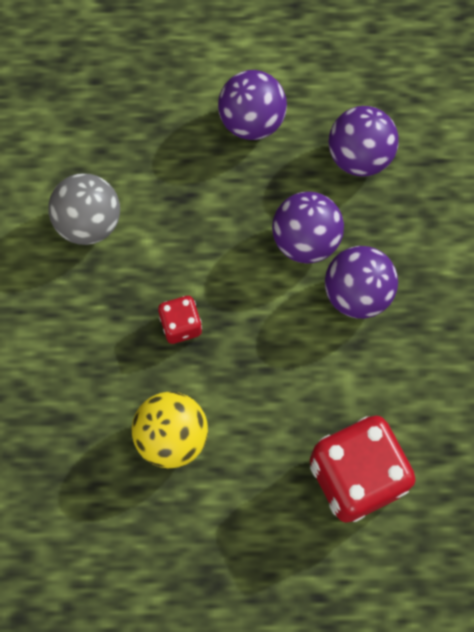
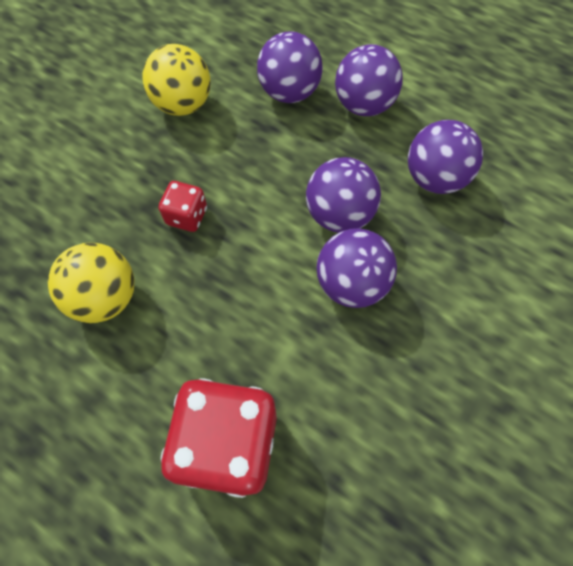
camera: 35 degrees right, 5 degrees down
grey ball [49,173,120,245] -> yellow ball [142,44,211,116]
none -> purple ball [257,31,323,103]

